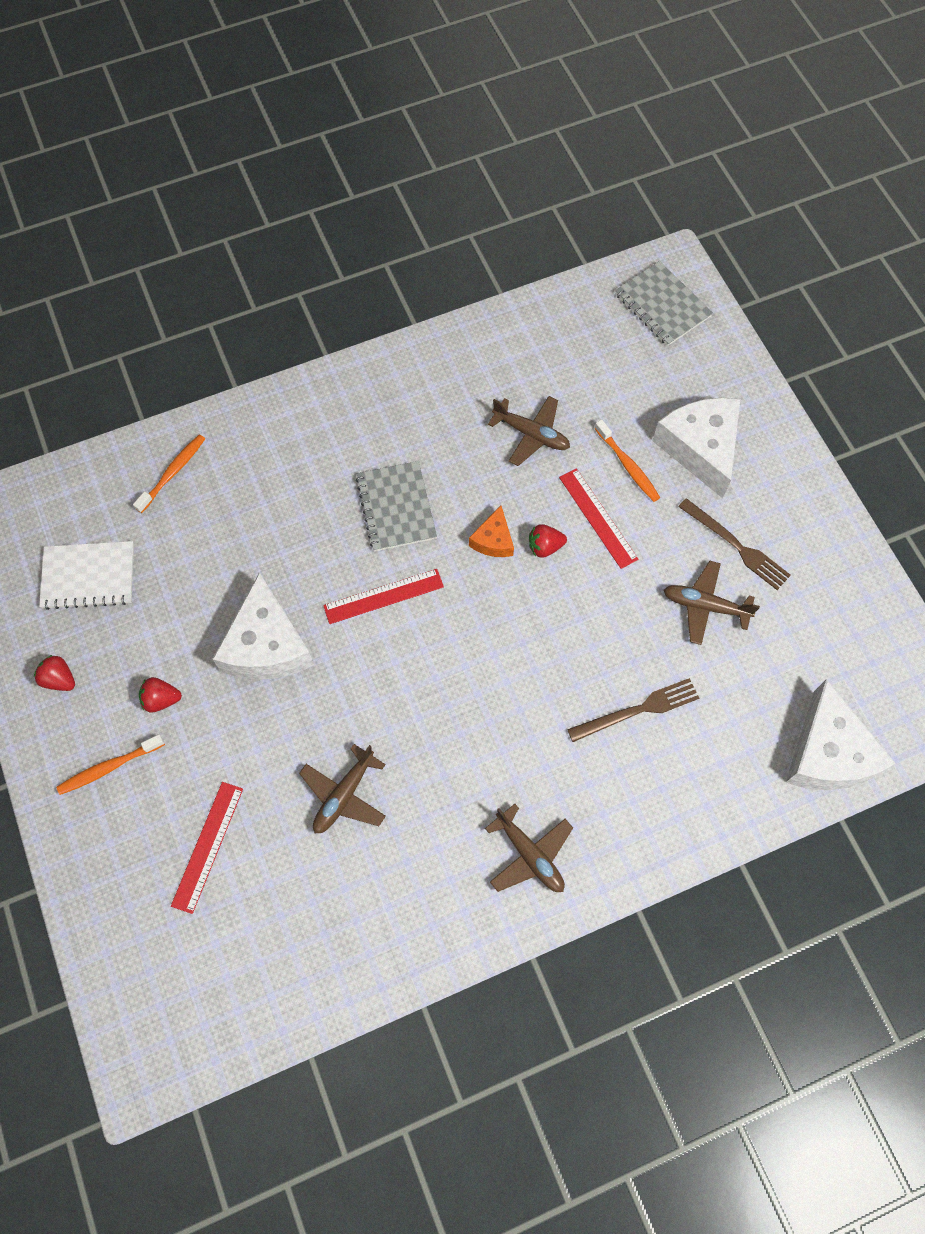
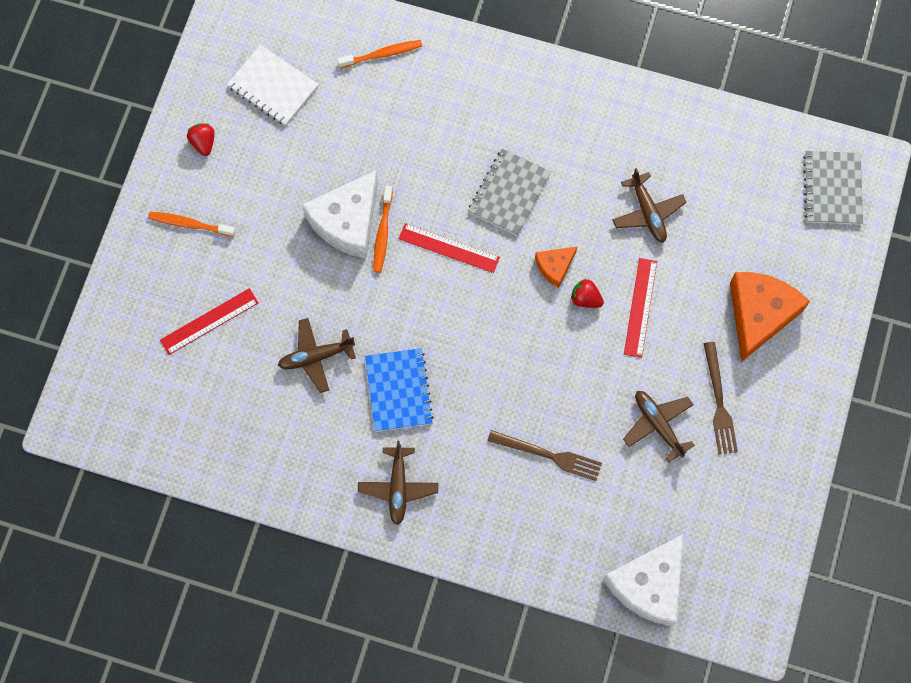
camera: 40 degrees right, 5 degrees up
red strawberry [139,677,182,713] -> none
orange toothbrush [594,419,660,502] -> orange toothbrush moved to [374,186,393,273]
white cheese [652,398,740,498] -> orange cheese [730,272,810,362]
none -> blue notebook [365,348,434,432]

